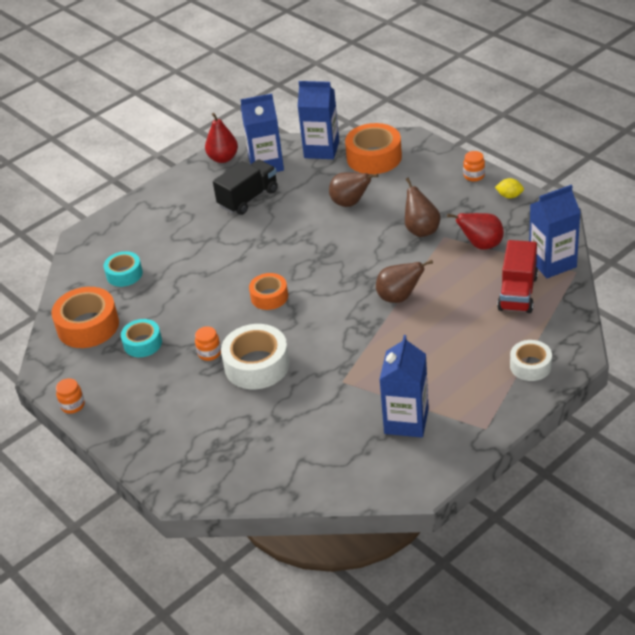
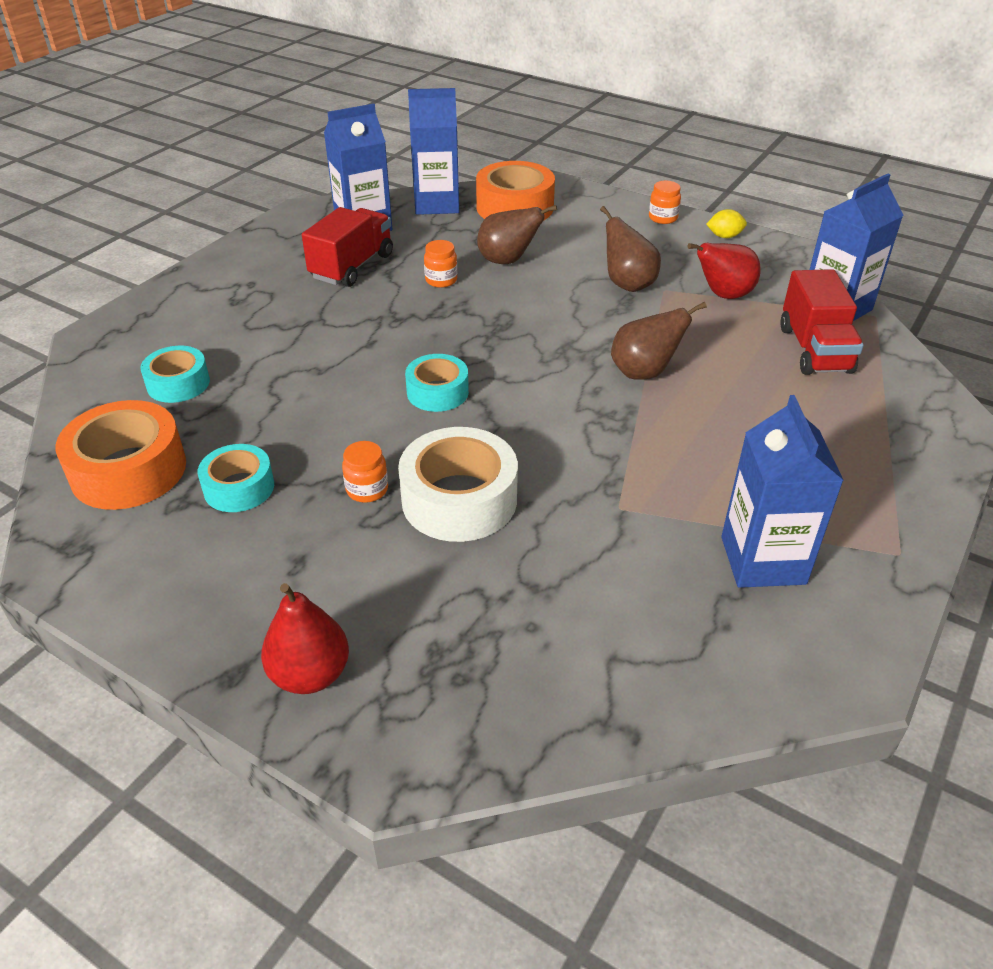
camera: 20 degrees left, 0 degrees up
orange jar [56,378,85,414] -> orange jar moved to [424,240,457,288]
red pear [205,113,238,163] -> red pear moved to [261,583,349,694]
black truck [213,159,278,215] -> red truck [302,207,393,287]
orange tape [249,273,288,310] -> turquoise tape [405,354,469,412]
white tape [510,340,552,381] -> none

